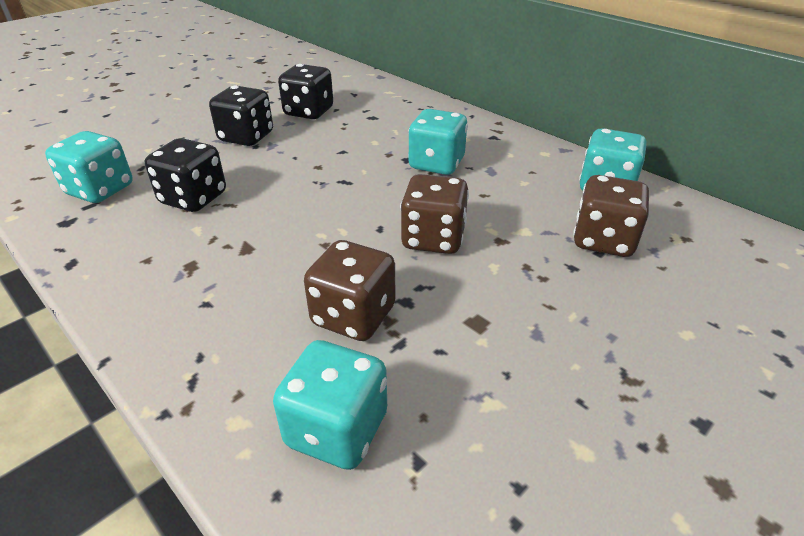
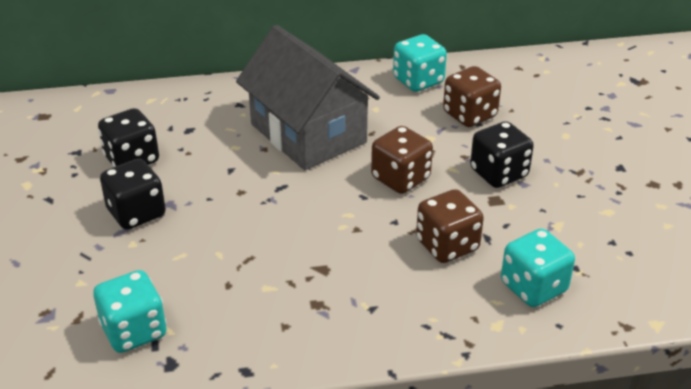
camera: 55 degrees left, 0 degrees up
black dice [145,138,226,212] -> black dice moved to [470,121,534,188]
turquoise dice [408,109,468,175] -> grey house [236,25,380,170]

